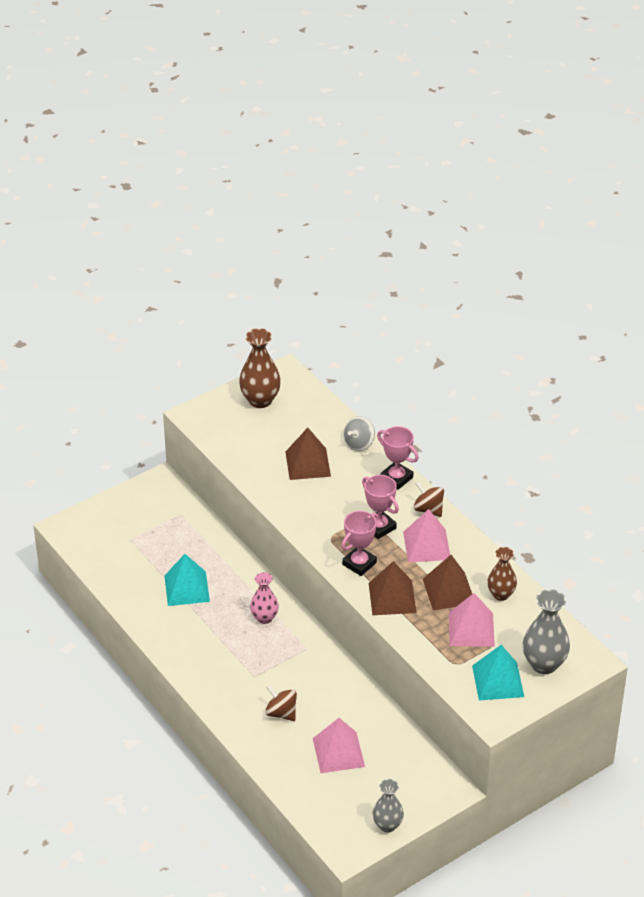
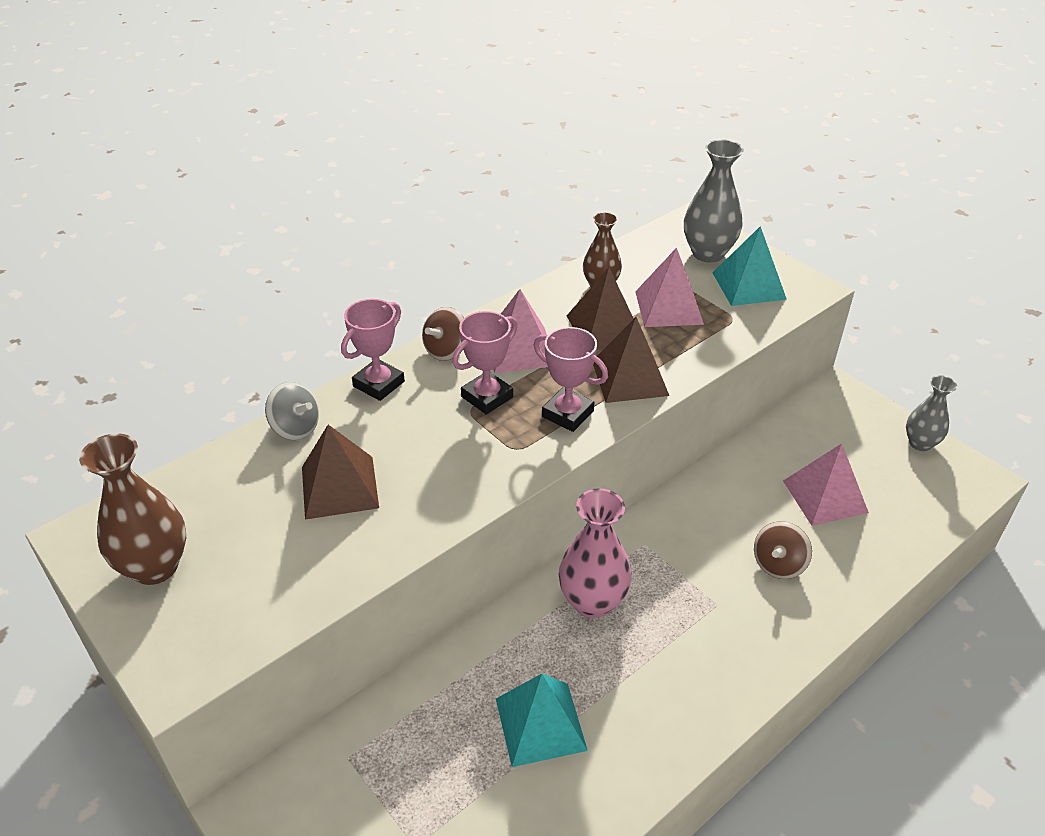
camera: 95 degrees left, 0 degrees up
pink vase [250,572,279,624] -> pink vase [559,488,632,618], size x1.54

